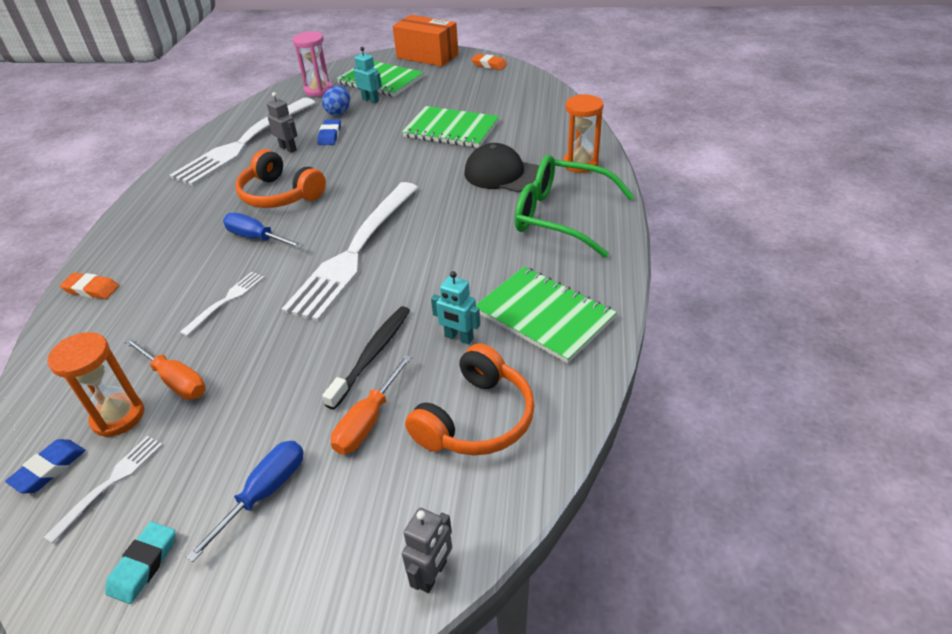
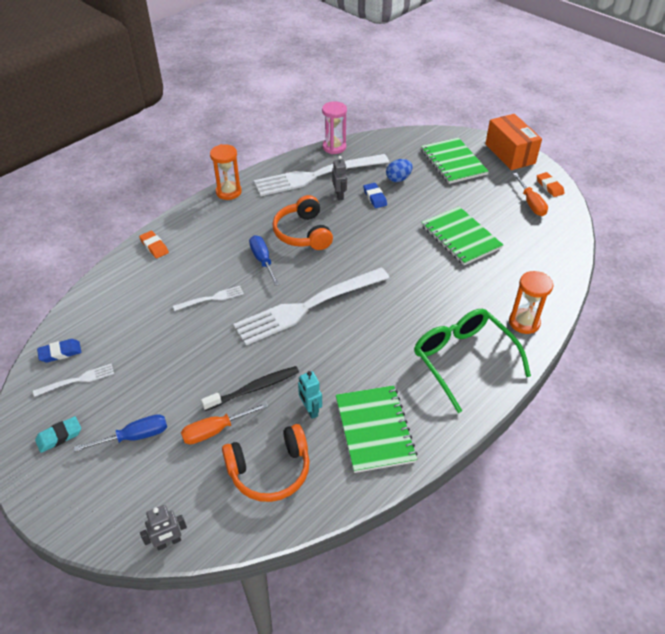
camera: 35 degrees right, 5 degrees up
orange hourglass [47,332,145,437] -> orange hourglass moved to [210,144,242,200]
orange screwdriver [124,337,206,400] -> orange screwdriver moved to [513,173,548,216]
pink hourglass [293,31,333,97] -> pink hourglass moved to [322,101,347,154]
blue eraser [317,119,341,145] -> blue eraser turned 60 degrees counterclockwise [363,183,387,208]
turquoise robot [354,47,382,103] -> none
black cap [464,143,539,193] -> none

